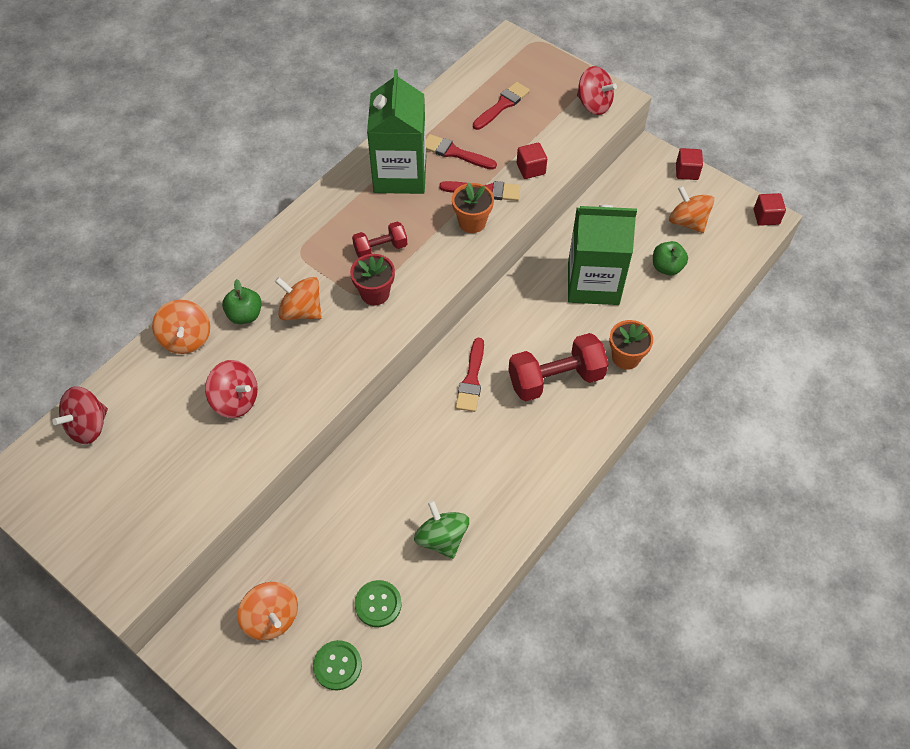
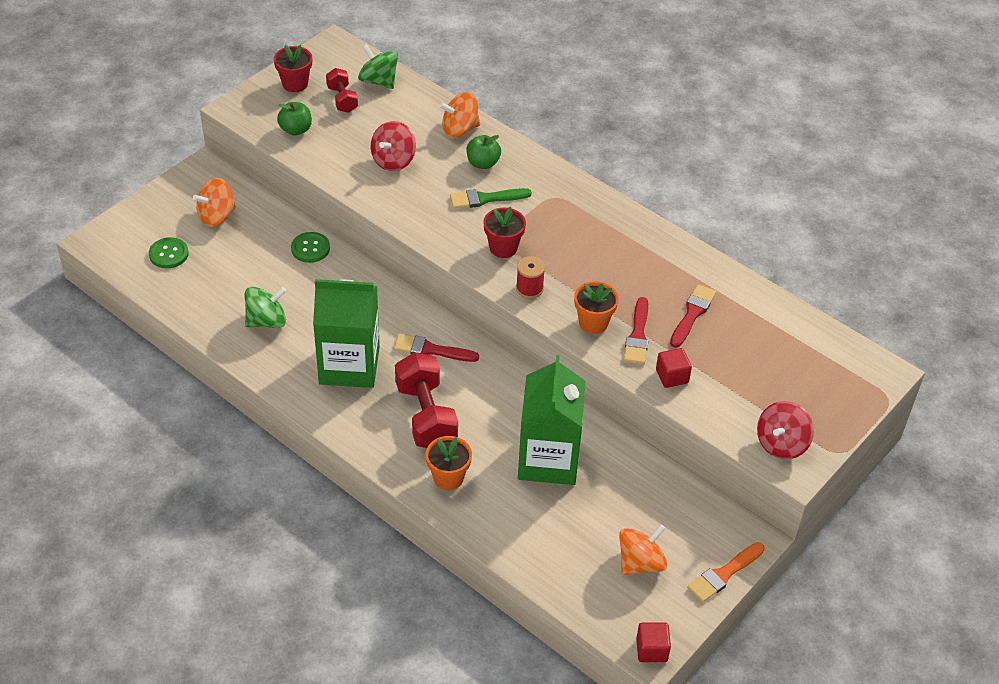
camera: 90 degrees right, 10 degrees down
red spinning top [52,386,108,444] -> green spinning top [358,44,398,89]
orange spinning top [275,277,322,320] -> green brush [450,188,532,209]
red dumbbell [352,221,407,258] -> red dumbbell moved to [326,68,358,113]
green button [355,580,402,627] -> green button moved to [291,232,330,263]
green carton [367,69,426,194] -> green carton moved to [313,279,380,388]
red brush [473,82,530,130] -> none
green apple [653,241,688,275] -> green apple moved to [277,102,312,136]
red cube [676,148,703,180] -> orange brush [687,542,765,603]
none -> red flower pot [274,45,312,92]
none -> red spool [516,256,545,299]

